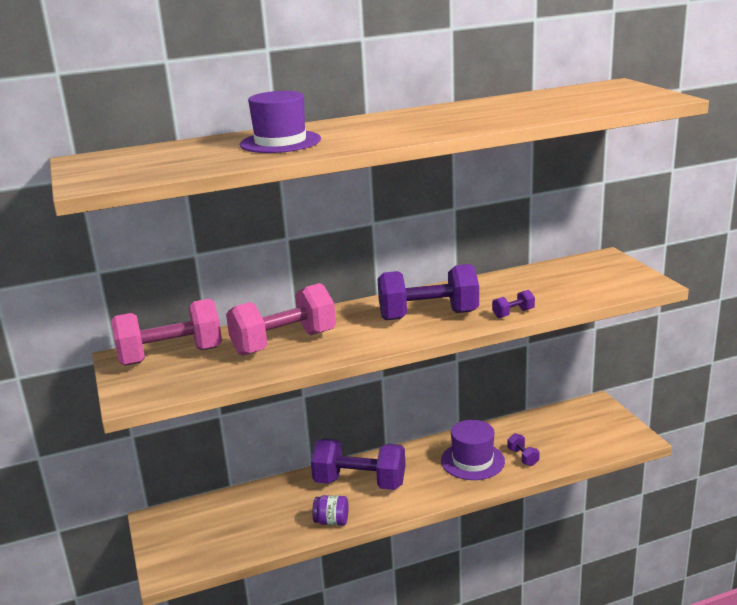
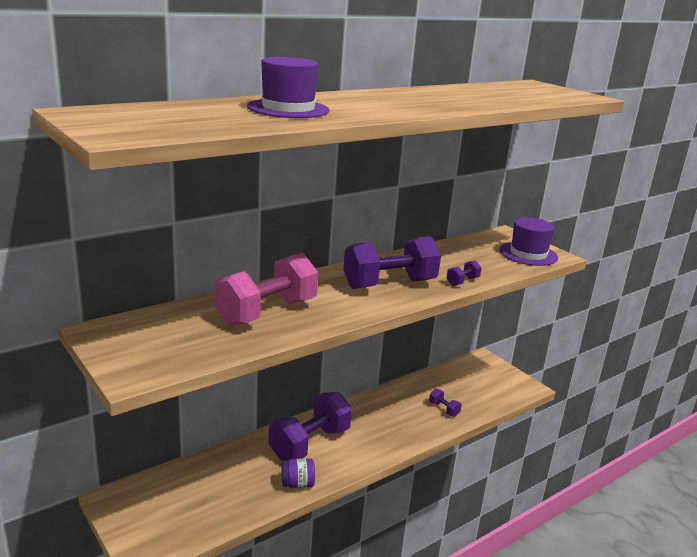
camera: 20 degrees left, 0 degrees up
pink dumbbell [111,299,222,366] -> none
purple dumbbell [311,439,406,490] -> purple dumbbell turned 45 degrees counterclockwise [268,392,352,461]
purple hat [441,420,505,480] -> purple hat moved to [500,217,558,266]

